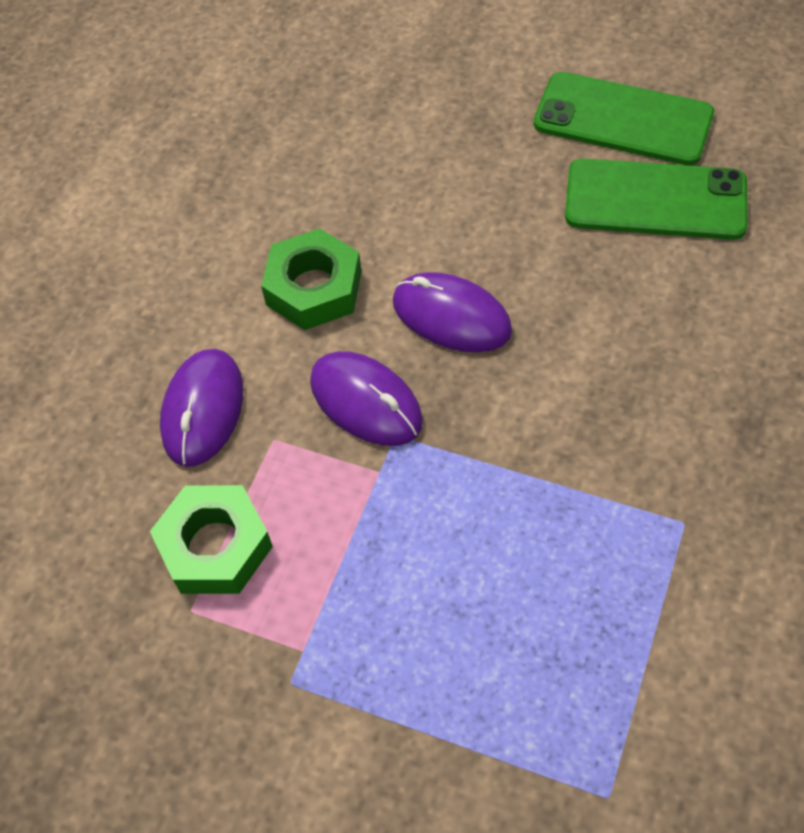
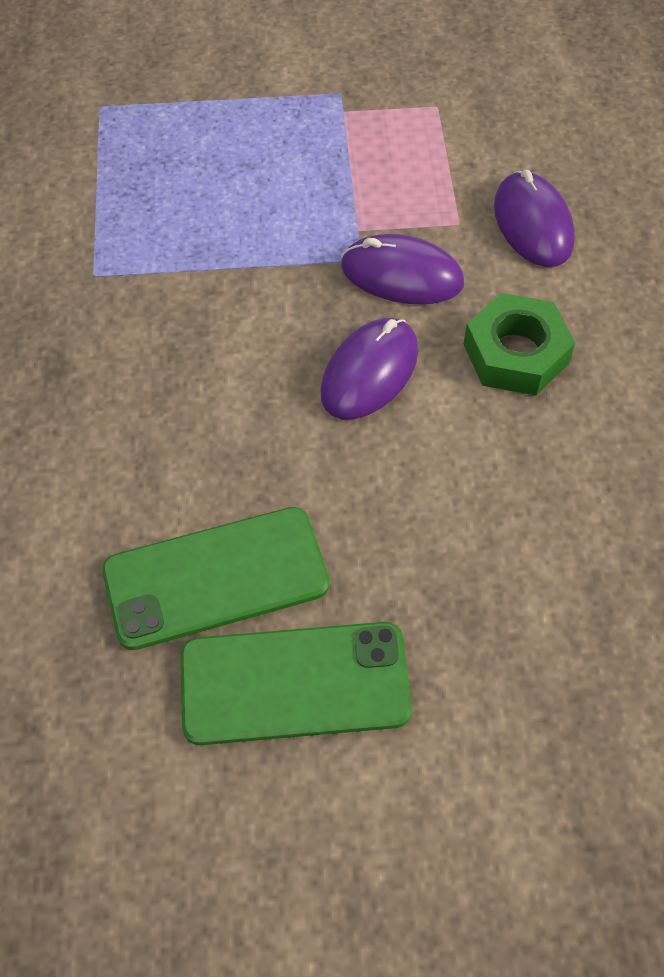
camera: 150 degrees right, 0 degrees up
green nut [150,485,273,594] -> none
purple mouse [393,272,512,352] -> purple mouse turned 60 degrees counterclockwise [320,318,418,419]

